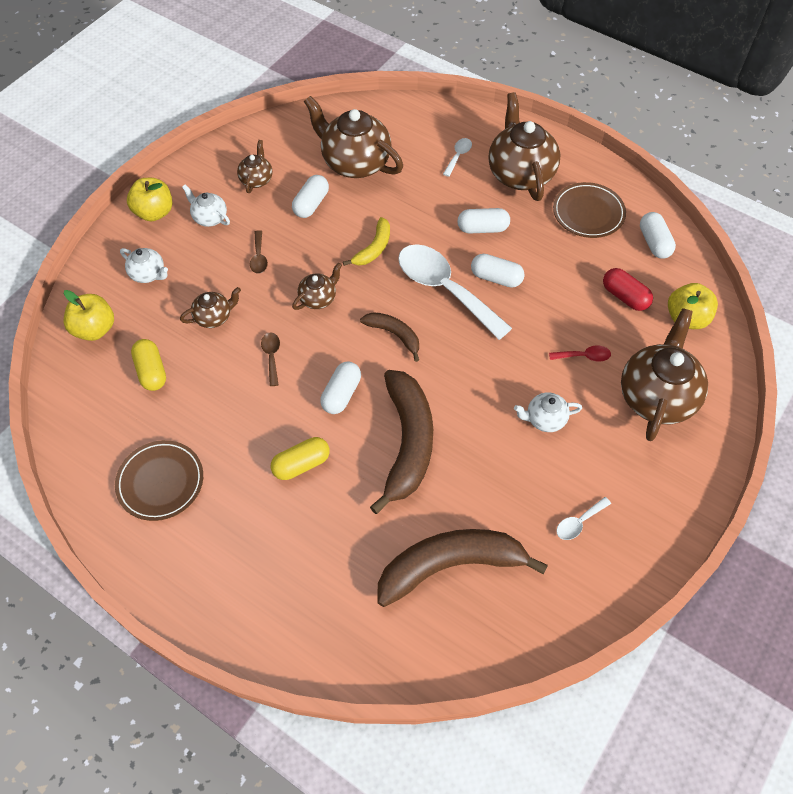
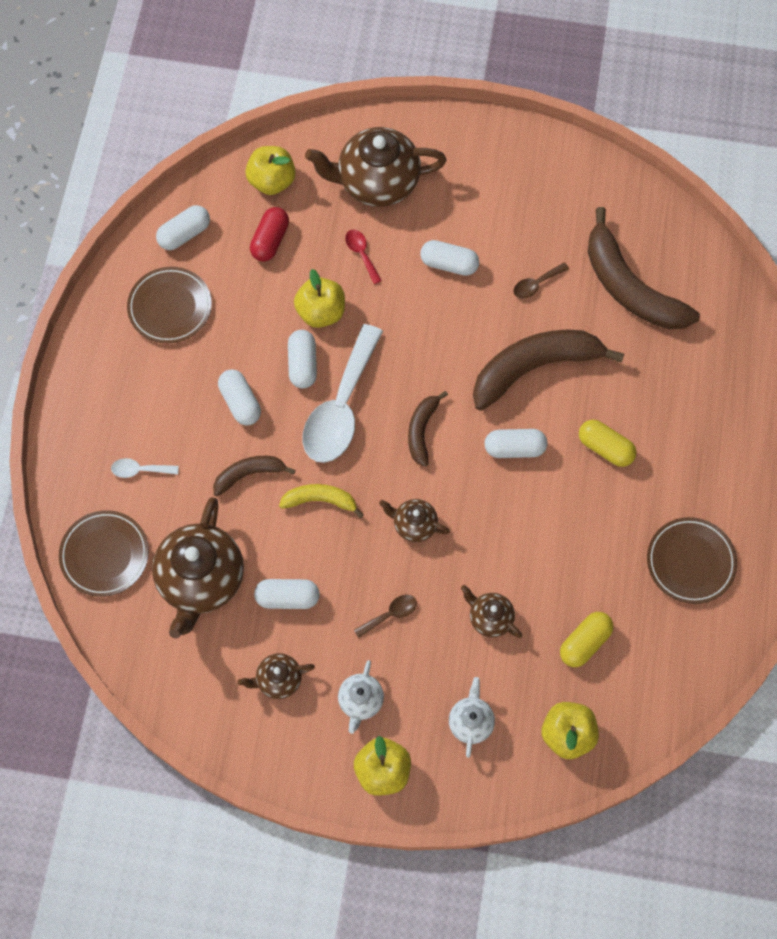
camera: 115 degrees left, 10 degrees up
brown spoon [261,333,280,386] -> brown spoon moved to [513,262,569,299]
brown teapot [488,92,560,201] -> none
white teapot [514,393,582,432] -> white capsule [420,240,479,276]
white spoon [556,497,611,540] -> none
none -> brown plate [59,510,149,597]
none -> brown banana [213,456,295,496]
none -> yellow apple [294,269,345,328]

